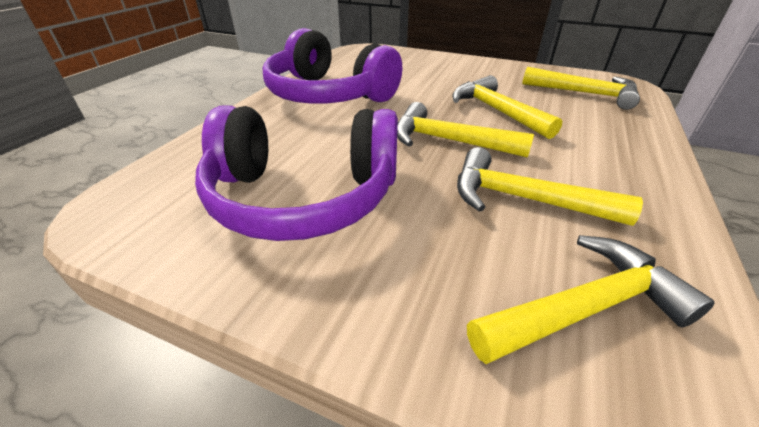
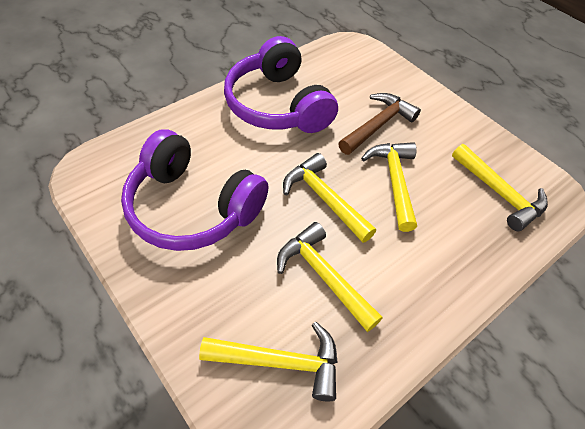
camera: 25 degrees right, 15 degrees up
none -> brown hammer [338,93,421,155]

